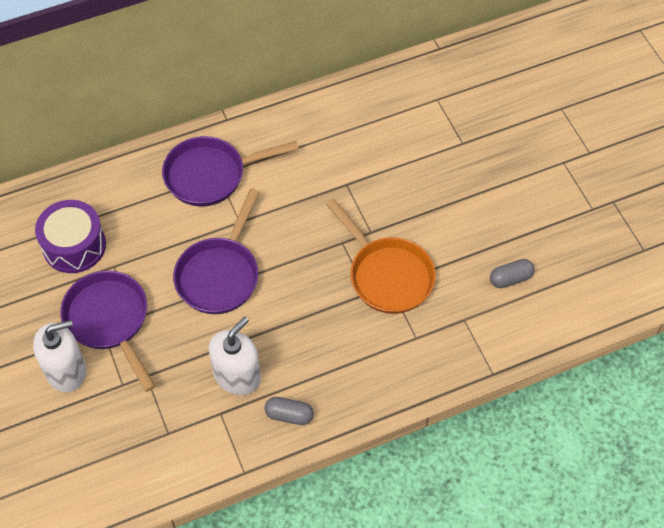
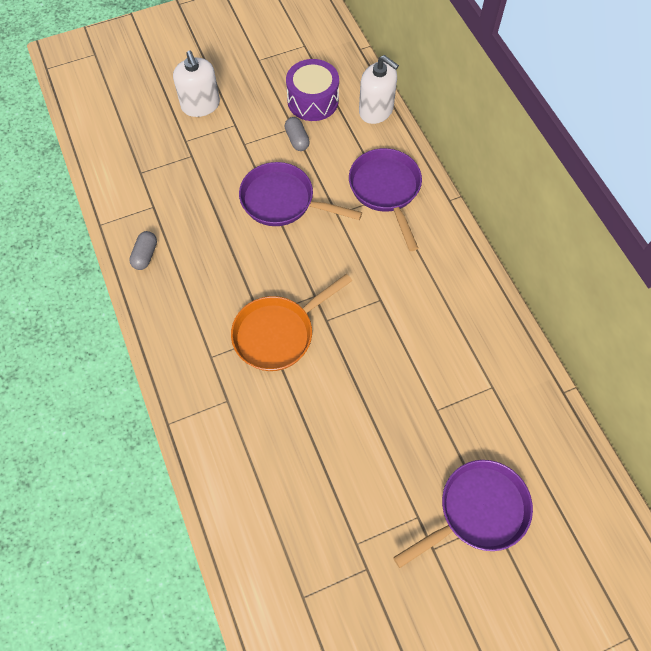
camera: 90 degrees right, 5 degrees up
purple pan [60,270,156,392] -> purple pan moved to [393,460,533,568]
white soap dispenser [209,317,261,395] -> white soap dispenser moved to [359,55,399,124]
grey capsule [490,259,535,288] -> grey capsule moved to [284,117,310,151]

